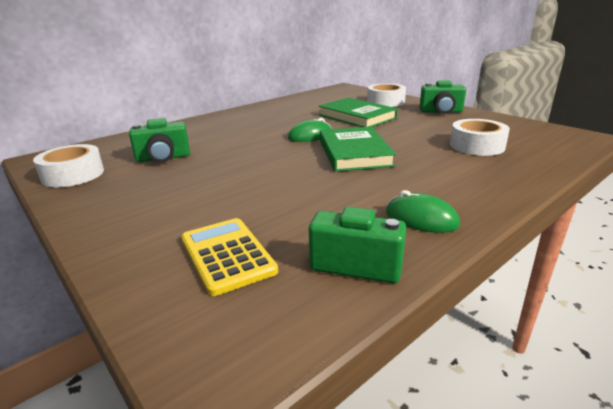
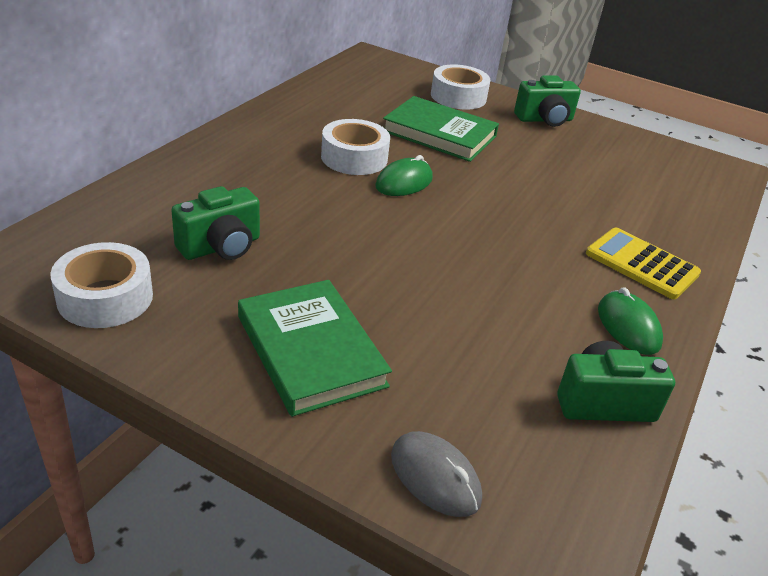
camera: 25 degrees left, 10 degrees up
yellow calculator [181,218,278,296] -> yellow calculator moved to [586,228,701,299]
green book [320,127,396,172] -> green book moved to [238,280,392,417]
green mouse [386,190,460,233] -> green mouse turned 60 degrees clockwise [598,287,663,355]
white tape [450,119,510,156] -> white tape moved to [321,119,390,175]
none -> grey mouse [391,431,482,517]

